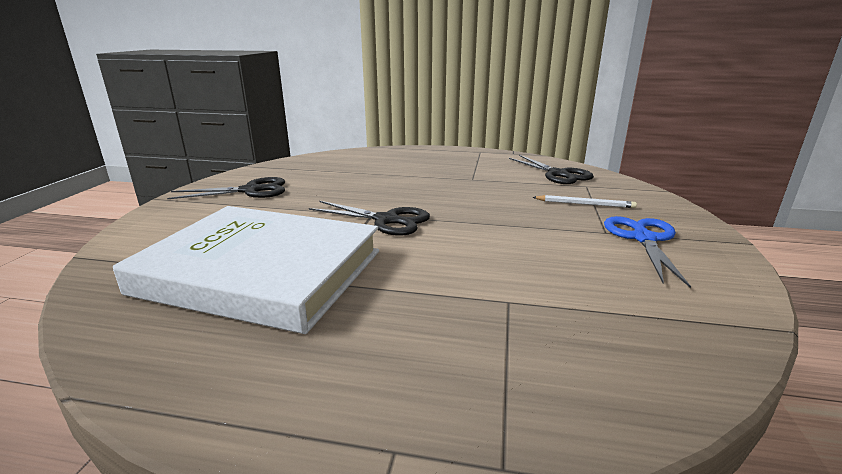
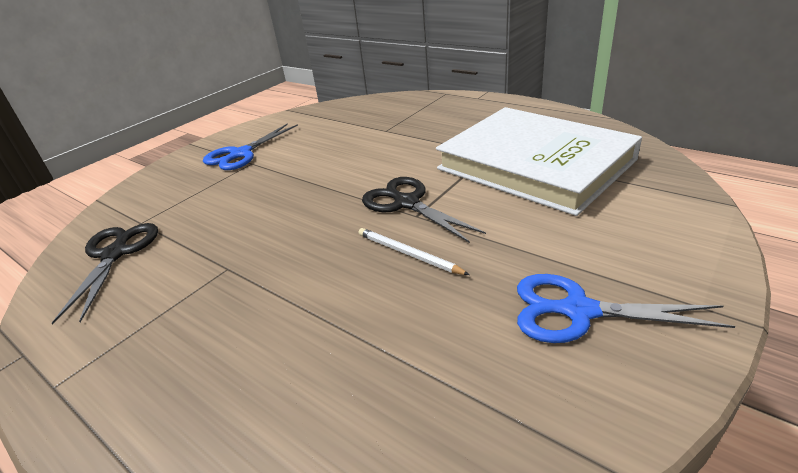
camera: 150 degrees left, 10 degrees up
black scissors [167,177,285,199] -> blue scissors [517,274,736,343]
white pencil [532,195,637,208] -> white pencil moved to [359,228,470,275]

